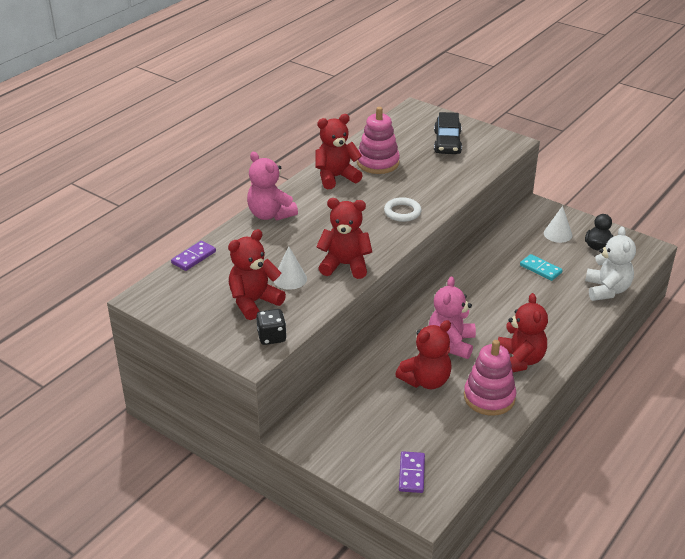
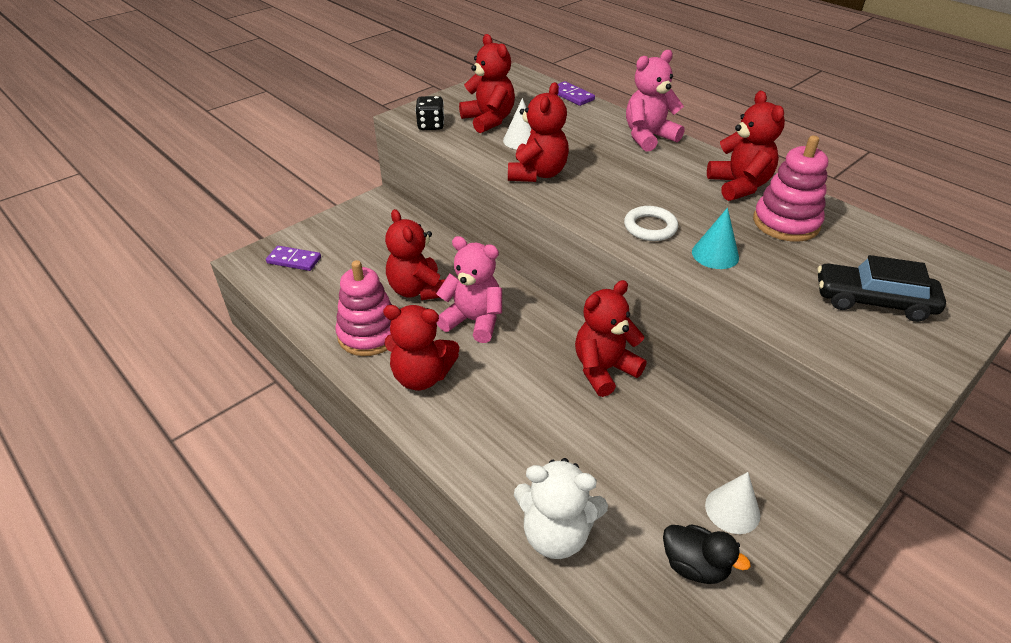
camera: 100 degrees right, 5 degrees up
turquoise domino [520,254,562,281] -> none
none -> red teddy bear [575,280,647,397]
none -> turquoise cone [692,208,739,269]

